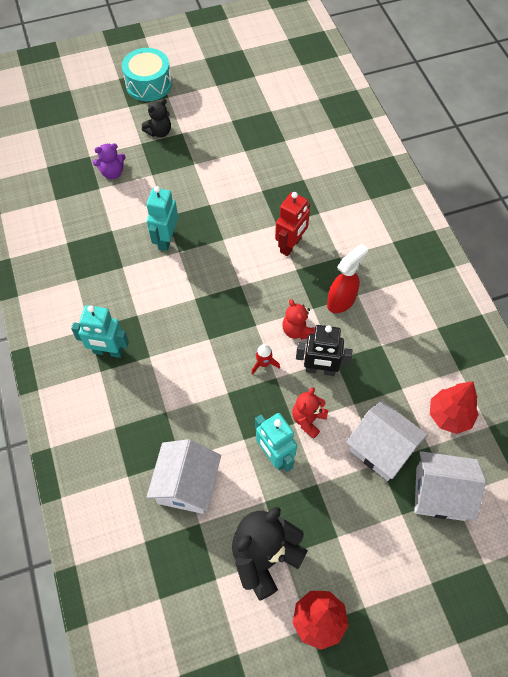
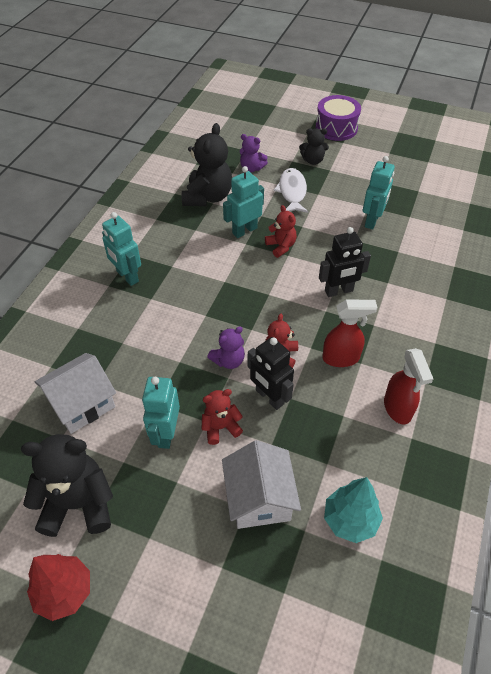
camera: 40 degrees right, 10 degrees down
turquoise drum [122,48,172,101] -> purple drum [316,95,361,141]
red rocket [251,344,280,375] -> purple teddy bear [207,326,245,369]
red robot [275,192,310,256] -> black robot [319,227,371,297]
white house [414,451,486,521] -> none
red tree [430,381,479,434] -> turquoise tree [324,477,383,543]
none -> black teddy bear [182,123,232,206]
none -> red teddy bear [265,205,297,258]
none -> white fish [273,168,308,213]
none -> turquoise robot [363,156,395,230]
none -> red spray bottle [384,348,433,424]

